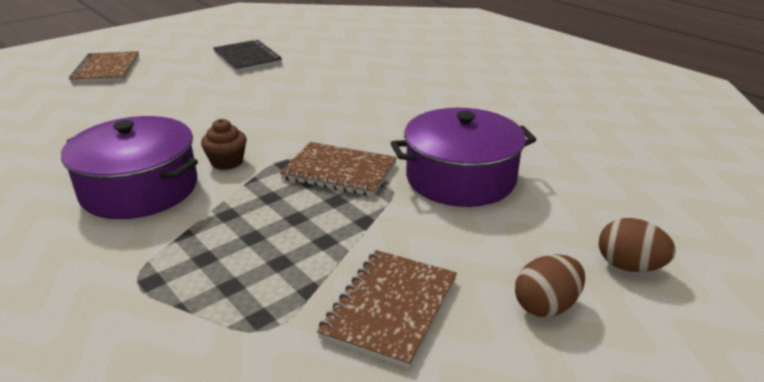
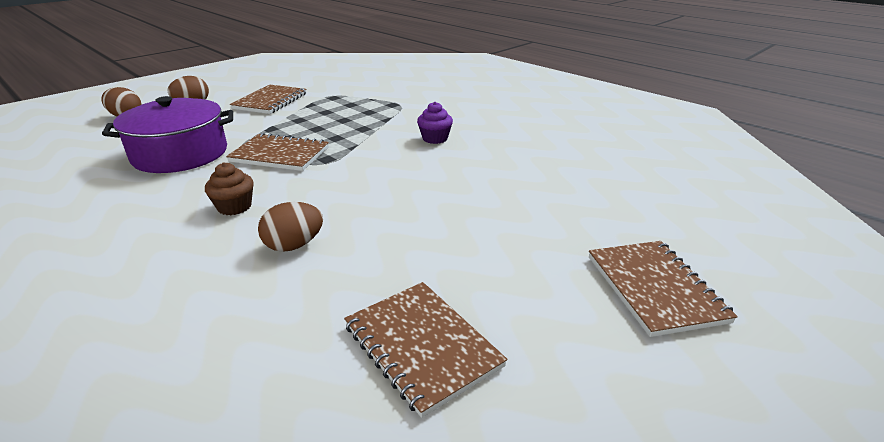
camera: 175 degrees right, 0 degrees up
purple pot [61,116,198,219] -> purple cupcake [417,102,453,144]
brown cupcake [201,119,247,170] -> brown cupcake moved to [205,162,254,216]
black notebook [213,39,282,73] -> brown notebook [344,282,507,418]
none -> brown egg [258,202,323,252]

